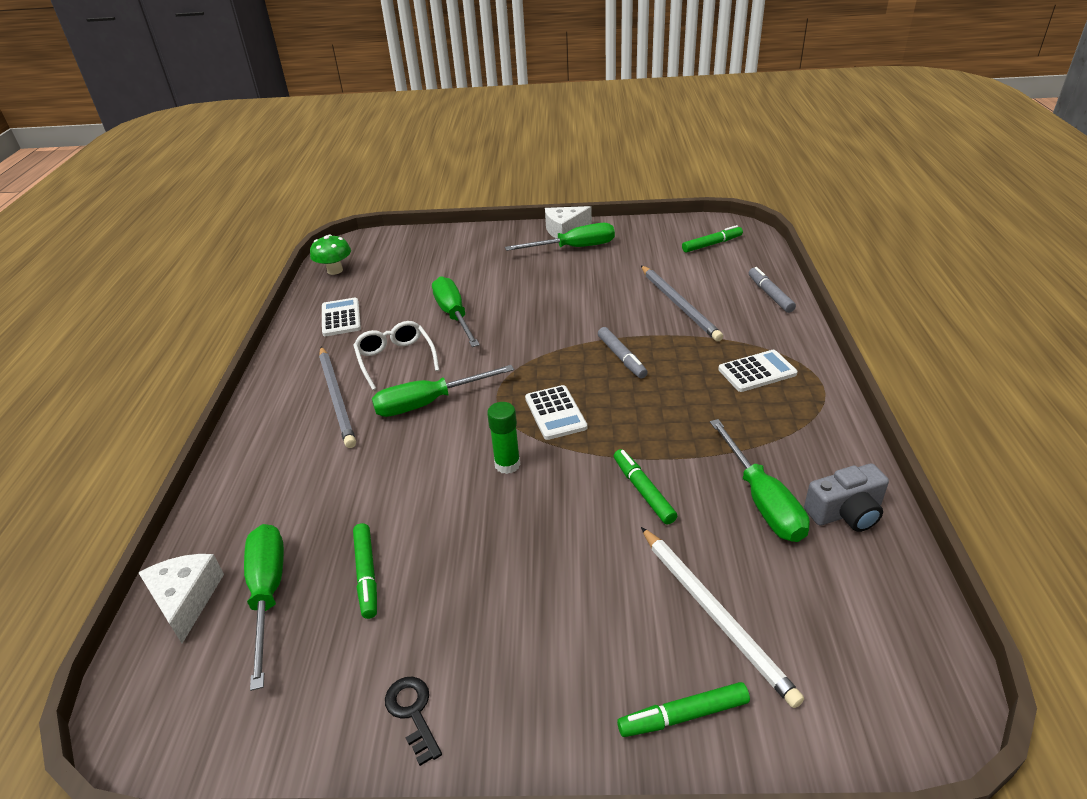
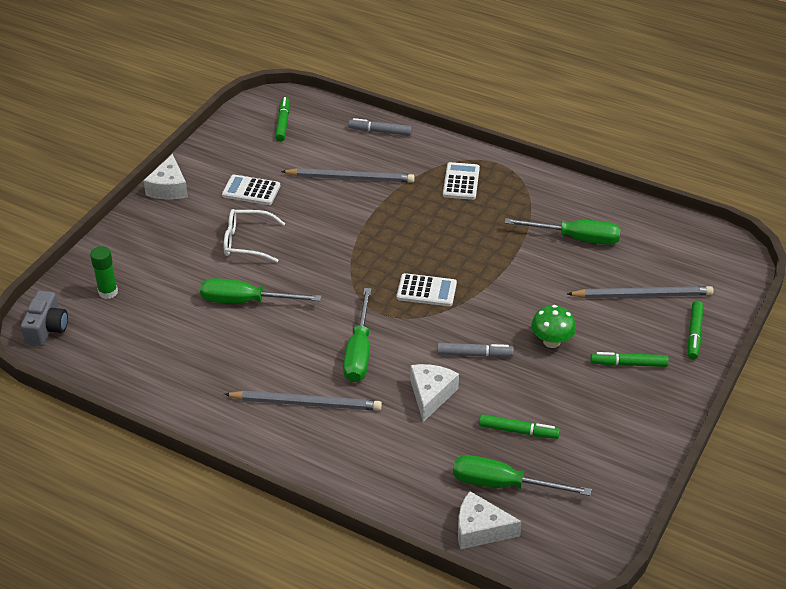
camera: 65 degrees left, 5 degrees up
green mushroom [310,234,351,275] -> green mushroom moved to [531,305,576,348]
white calculator [322,298,361,336] -> white calculator moved to [222,175,280,205]
white glasses [353,321,439,390] -> white glasses moved to [224,209,285,263]
black key [385,677,442,766] -> none
green glue stick [487,402,520,474] -> green glue stick moved to [90,246,118,299]
green screwdriver [505,223,615,251] -> none
grey marker [598,327,648,379] -> grey marker moved to [437,343,514,357]
green marker [614,449,677,524] -> green marker moved to [590,352,669,367]
white pencil [641,527,804,708] -> grey pencil [567,286,714,298]
grey camera [804,463,889,532] -> grey camera moved to [21,291,68,346]
none -> white cheese [410,364,459,422]

